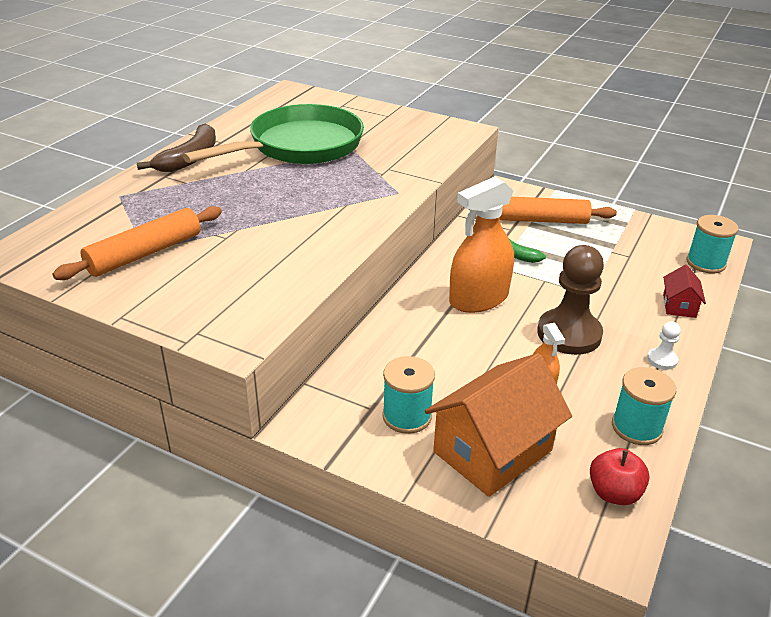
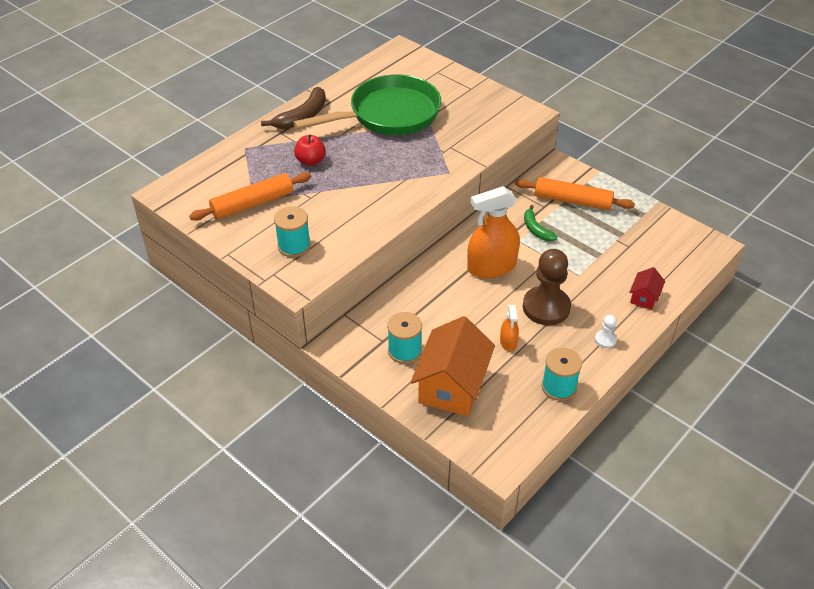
camera: 15 degrees right, 10 degrees up
orange house [425,353,572,497] -> orange house turned 45 degrees counterclockwise [411,316,495,416]
red apple [590,448,650,505] -> red apple moved to [294,134,326,166]
turquoise spool [686,215,739,273] -> turquoise spool moved to [274,206,311,257]

